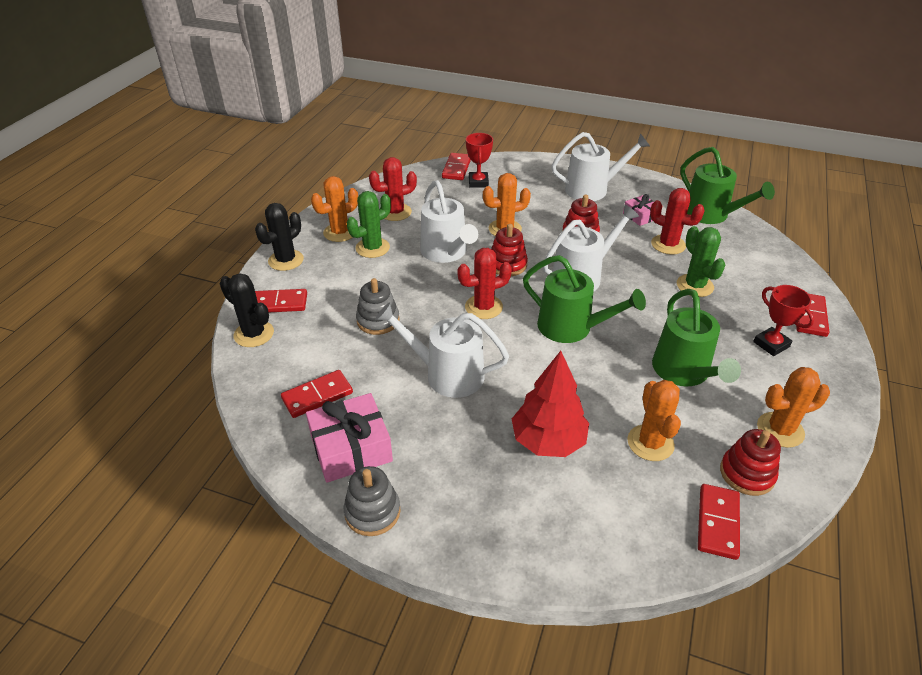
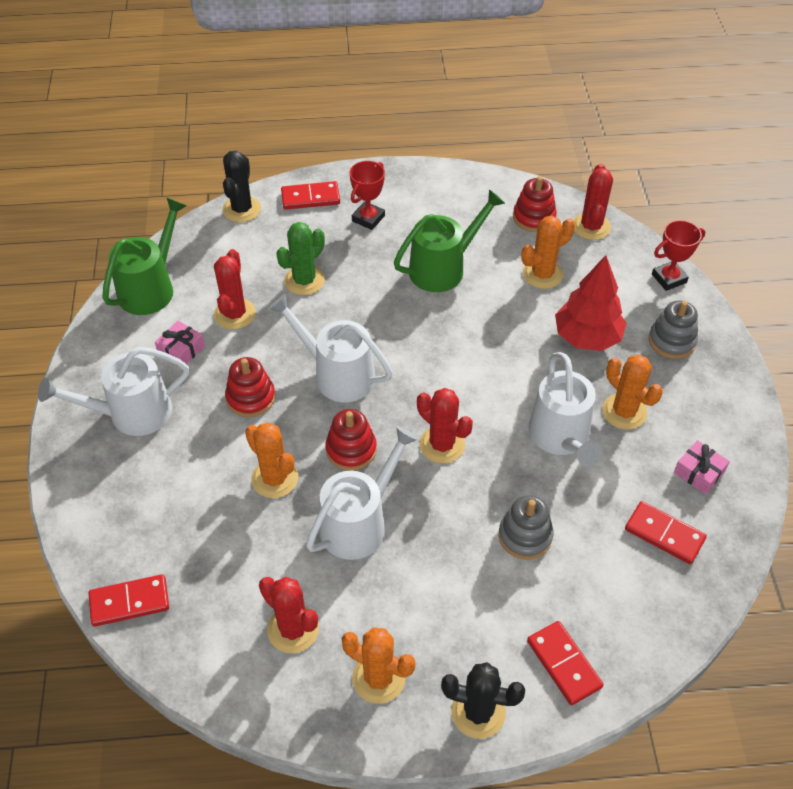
camera: 115 degrees left, 10 degrees up
black cactus [219,273,274,347] -> black cactus moved to [223,151,261,222]
pink gift [306,393,393,483] -> pink gift [674,440,730,494], size x0.56
grey stacking toy [344,466,401,536] -> grey stacking toy moved to [649,300,698,359]
green cactus [347,191,391,258] -> none
red trophy [466,133,493,188] -> red trophy moved to [652,220,705,291]
green watering can [523,255,646,343] -> none
white watering can [551,132,650,201] -> white watering can turned 75 degrees counterclockwise [38,347,189,436]
red domino [698,484,740,560] -> red cactus [573,163,613,240]
orange cactus [757,367,830,448] -> orange cactus moved to [602,354,663,430]

